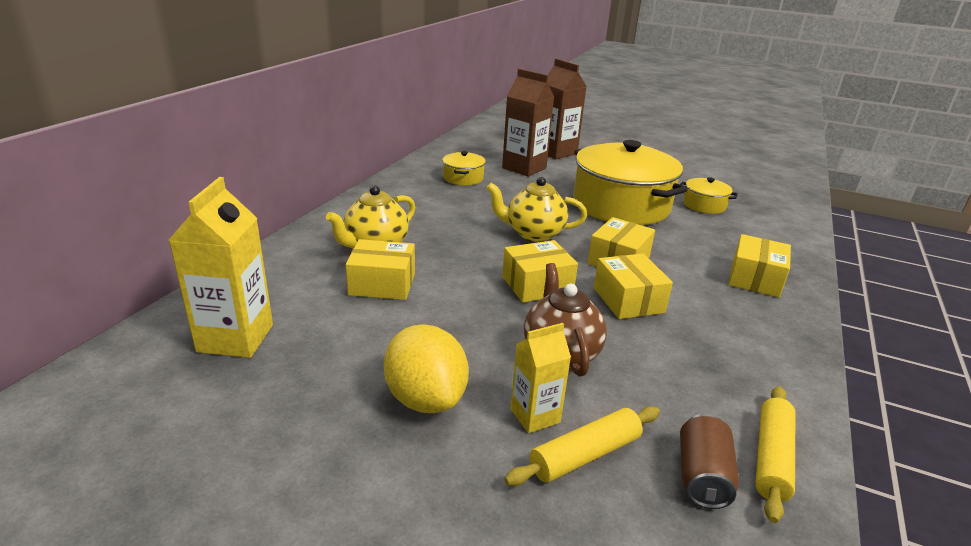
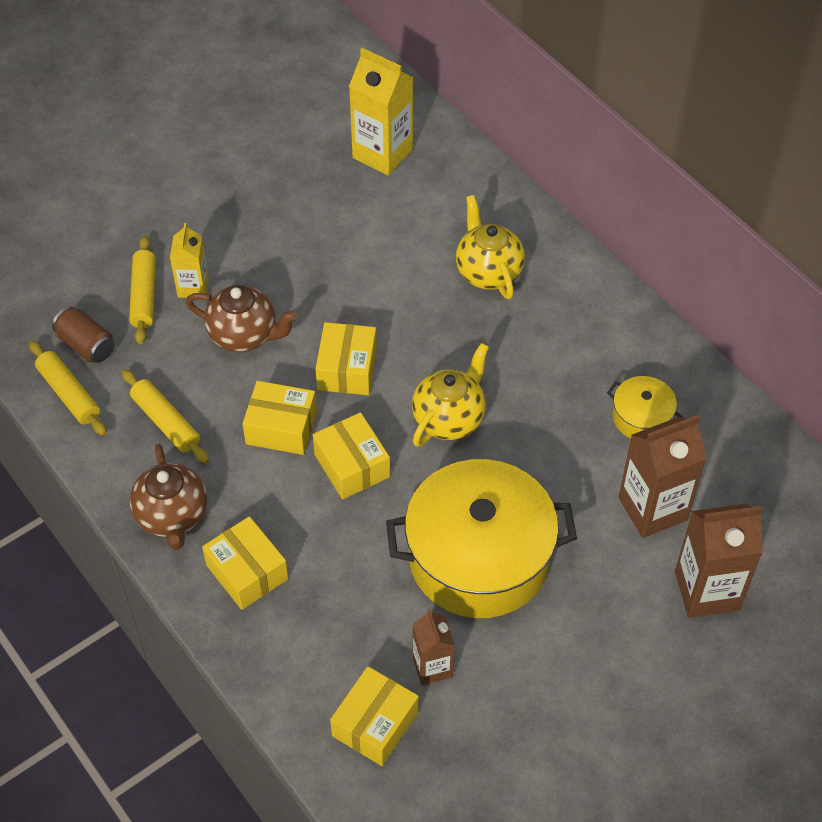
camera: 120 degrees right, 25 degrees up
yellow box [346,239,415,300] -> yellow box moved to [330,666,419,766]
yellow lemon [384,324,469,413] -> none
yellow pot [680,177,738,214] -> brown carton [412,609,455,685]
none -> yellow rolling pin [122,369,209,464]
none -> brown teapot [130,444,207,550]

